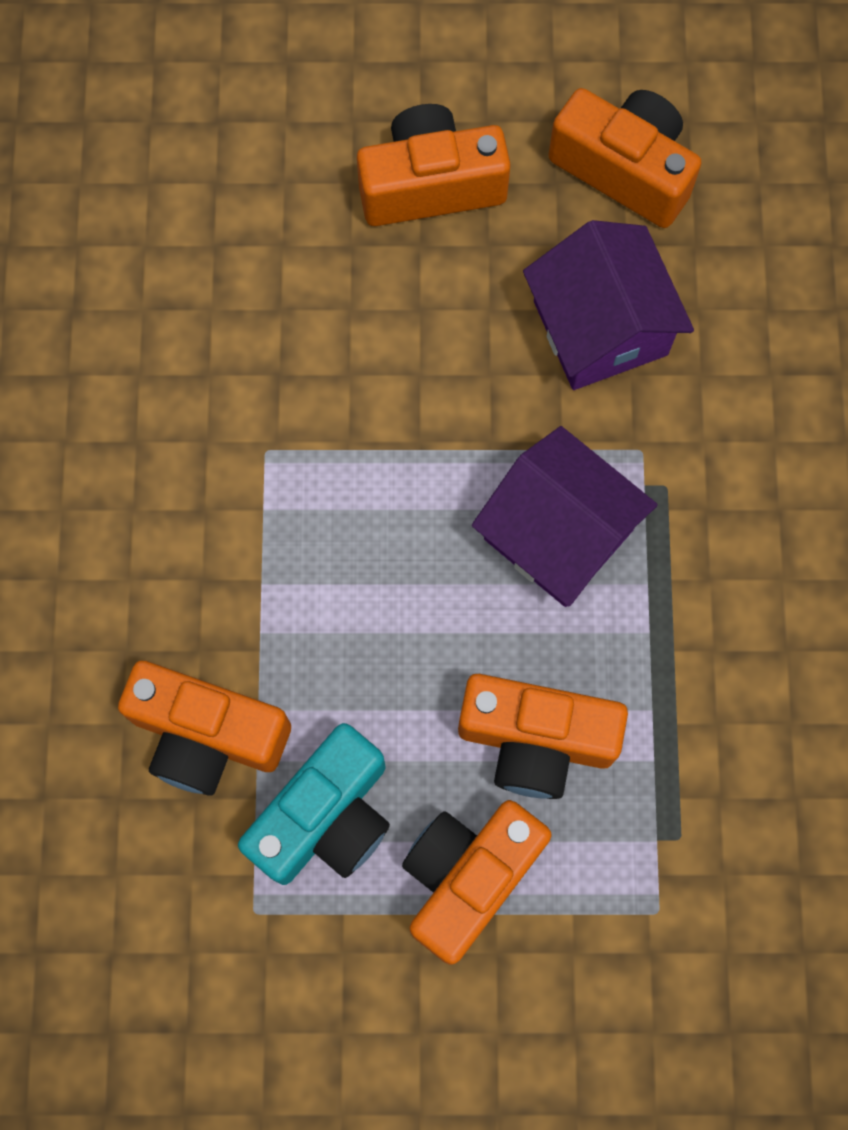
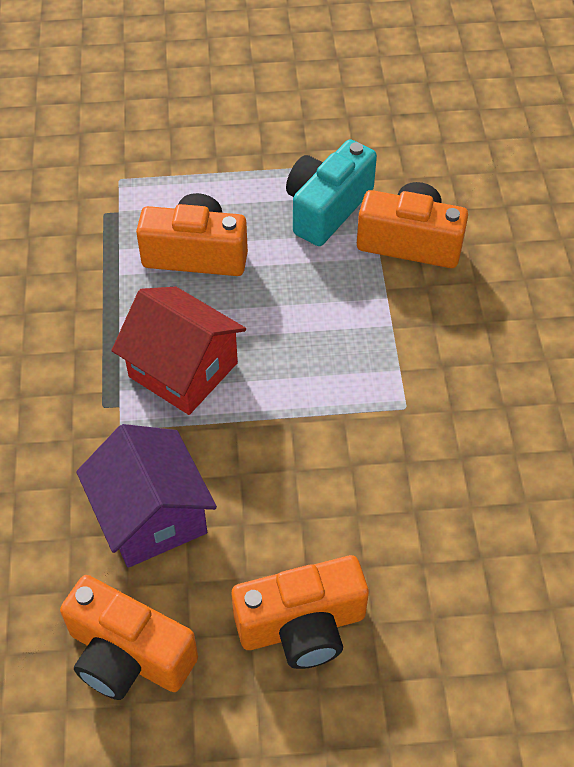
camera: 175 degrees right, 20 degrees down
orange camera [402,800,552,965] -> none
purple house [472,426,658,607] -> red house [111,287,246,415]

